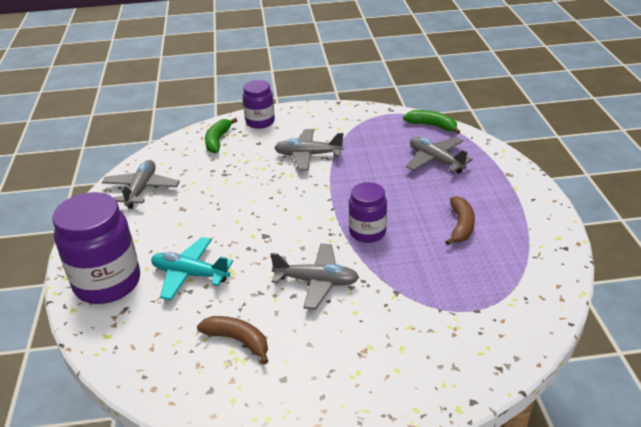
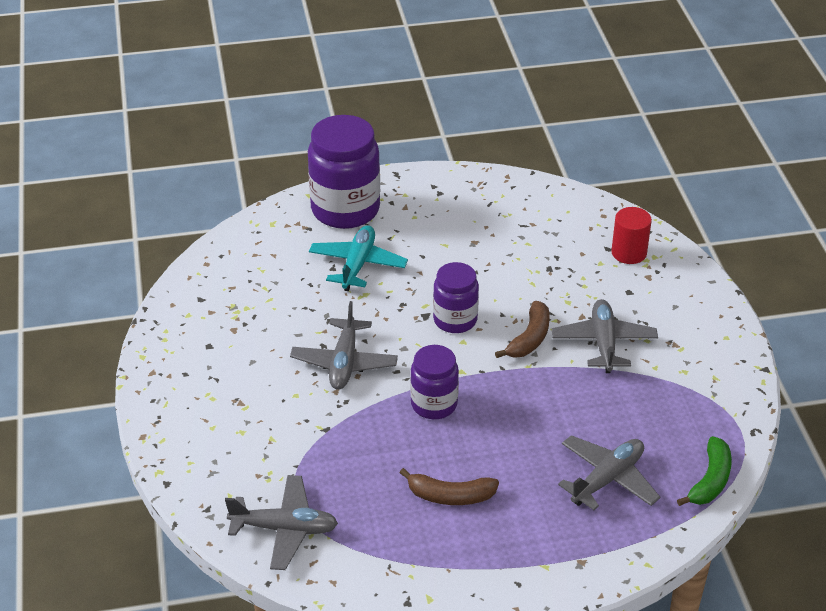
camera: 85 degrees right, 5 degrees up
grey plane [102,160,180,209] -> grey plane moved to [225,475,338,570]
brown banana [197,316,268,364] -> brown banana moved to [495,301,550,358]
green banana [205,118,237,153] -> red cylinder [611,207,652,264]
purple jar [243,80,275,129] -> purple jar moved to [433,262,479,333]

